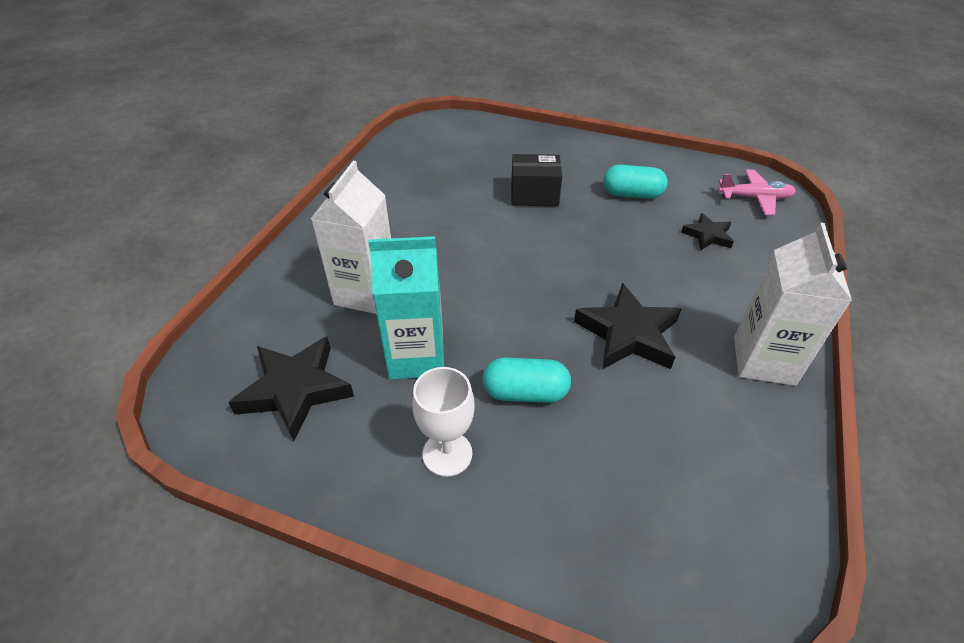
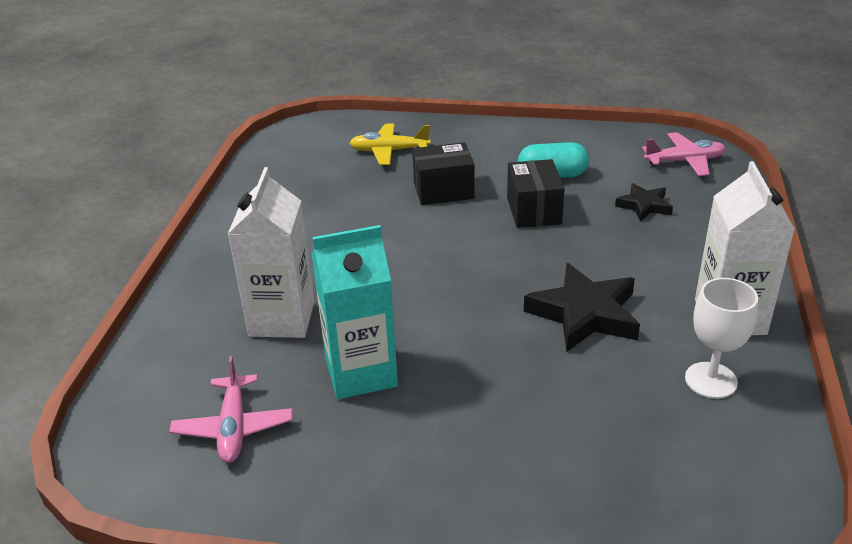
camera: 10 degrees left, 10 degrees down
black star [228,337,354,441] -> pink plane [170,356,293,463]
white goblet [412,367,475,477] -> white goblet moved to [685,278,758,399]
turquoise capsule [483,357,571,403] -> none
none -> yellow plane [350,124,431,165]
none -> black box [507,159,565,228]

